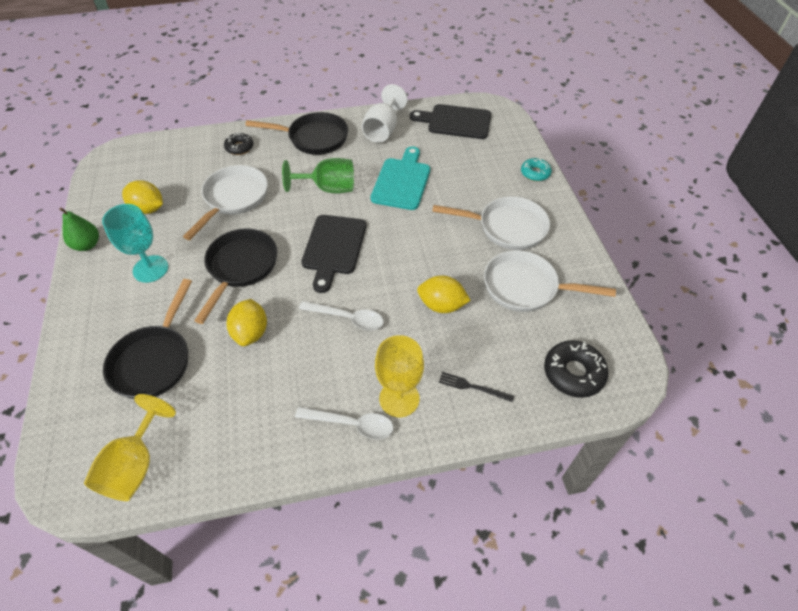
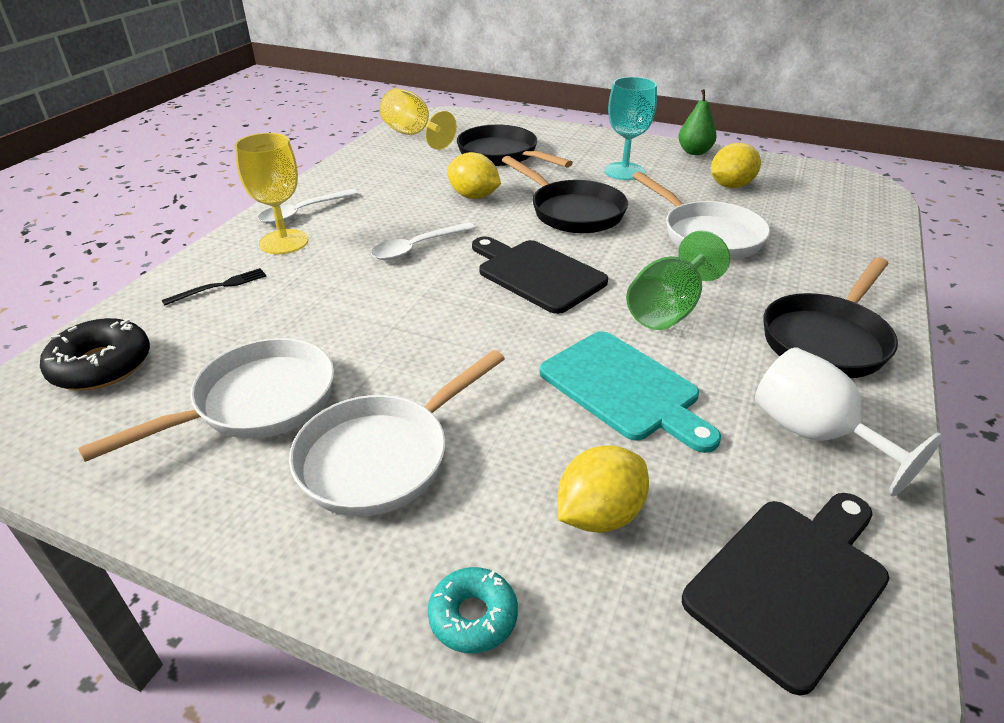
camera: 125 degrees right, 15 degrees down
black donut [224,132,253,155] -> none
yellow lemon [417,275,471,313] -> yellow lemon moved to [558,445,649,533]

